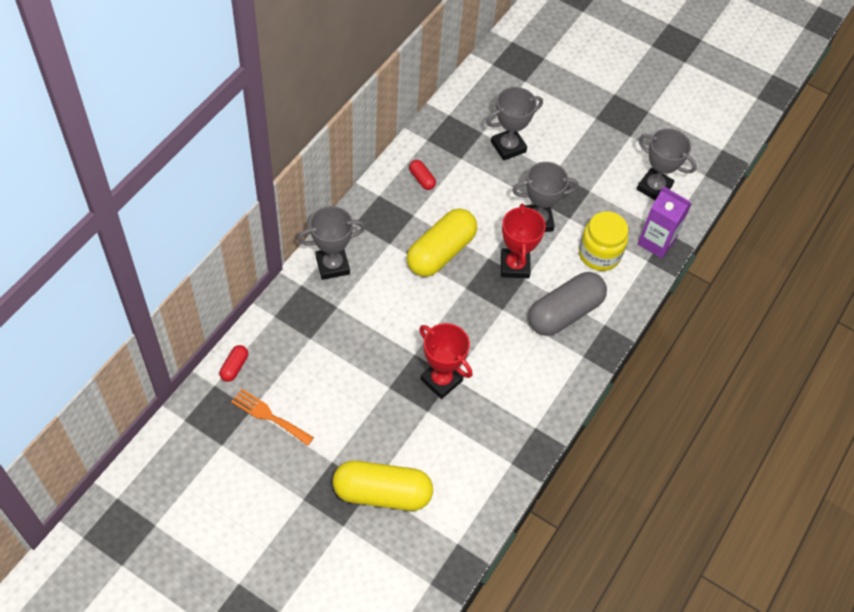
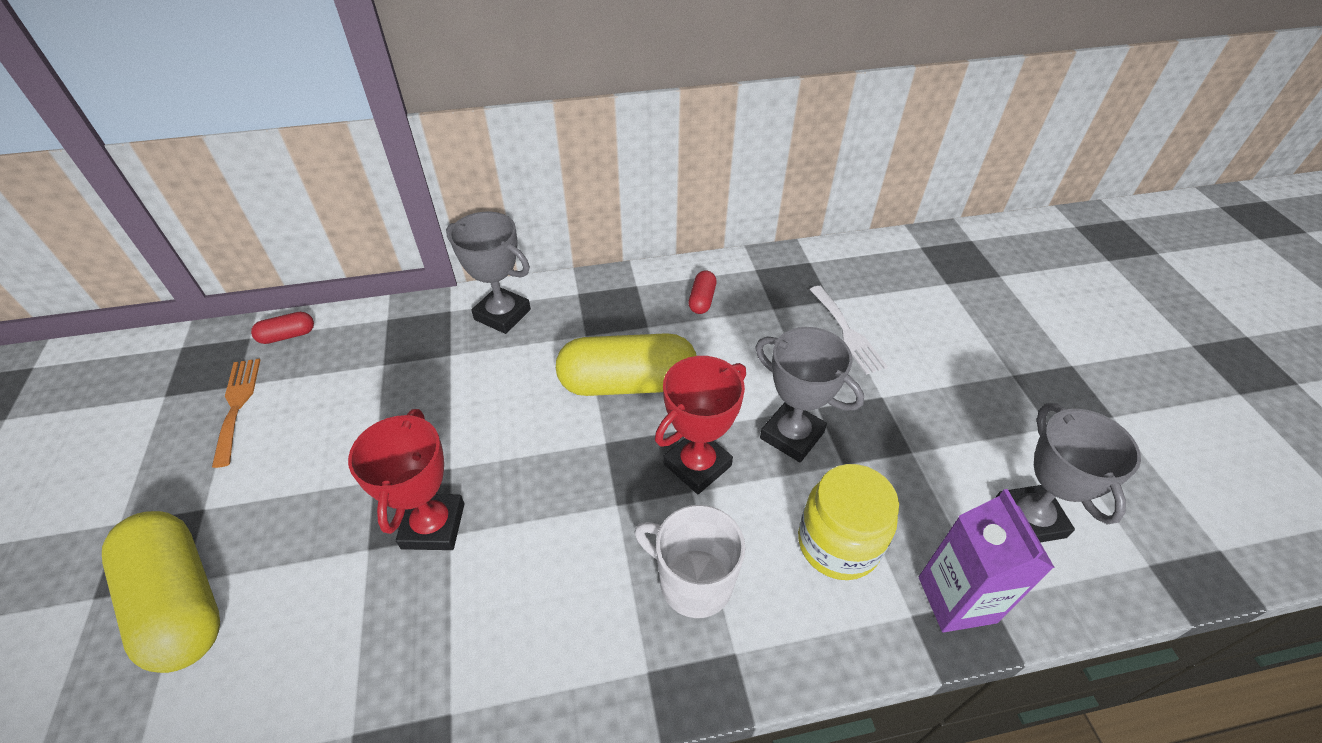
camera: 50 degrees right, 10 degrees down
grey trophy [486,87,543,161] -> white fork [809,286,888,375]
grey capsule [528,272,607,336] -> white mug [634,505,745,618]

